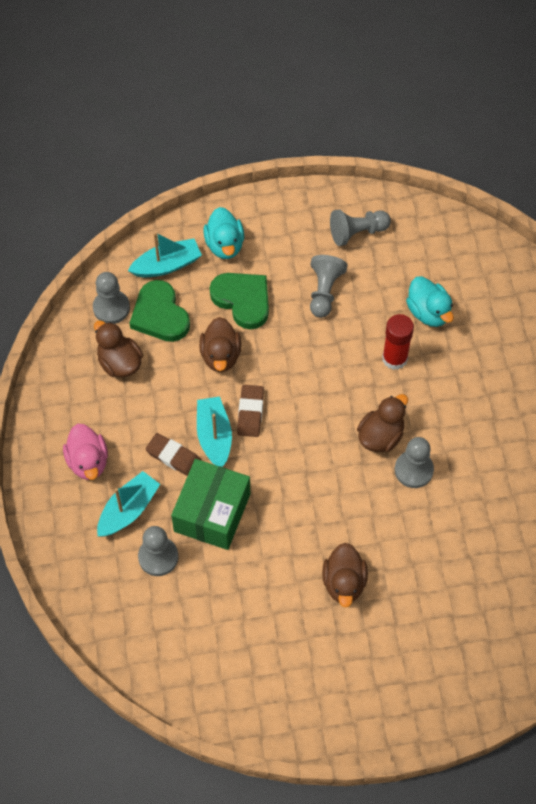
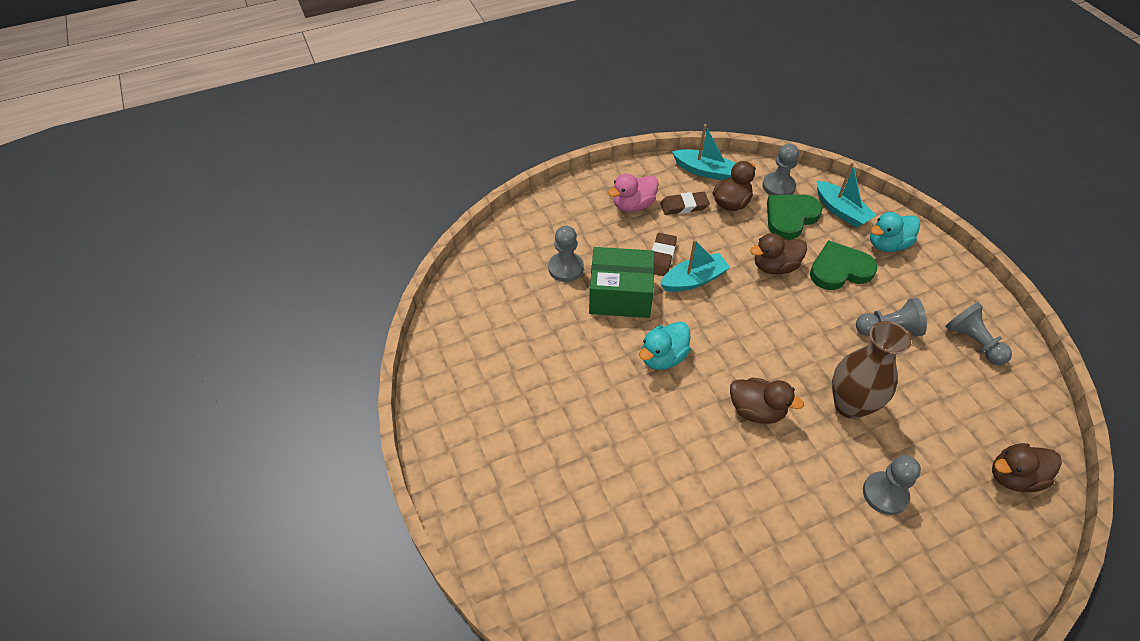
camera: 75 degrees right, 10 degrees down
turquoise boat [97,471,160,536] -> turquoise boat moved to [672,124,736,180]
green heart [210,273,269,329] -> green heart turned 135 degrees counterclockwise [810,240,878,290]
brown eraser [237,385,264,437] -> brown eraser moved to [660,192,710,215]
brown duck [322,543,368,608] -> brown duck moved to [992,443,1062,492]
red glue stick [382,314,414,370] -> brown vase [832,321,911,419]
grey pawn [395,437,434,488] -> grey pawn moved to [863,455,921,515]
turquoise duck [406,276,454,327] -> turquoise duck moved to [639,322,691,370]

